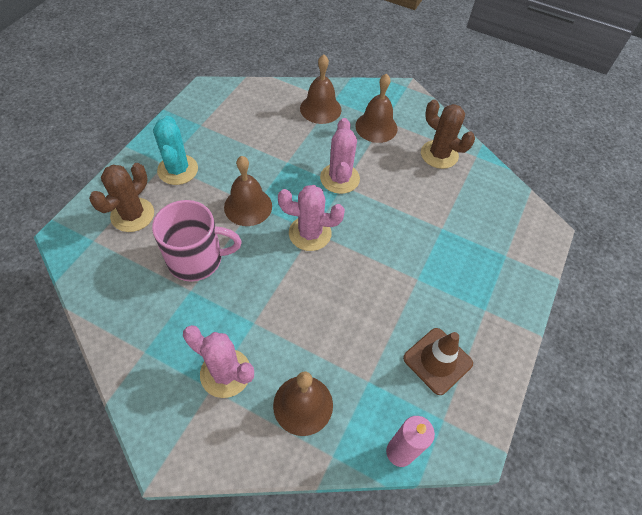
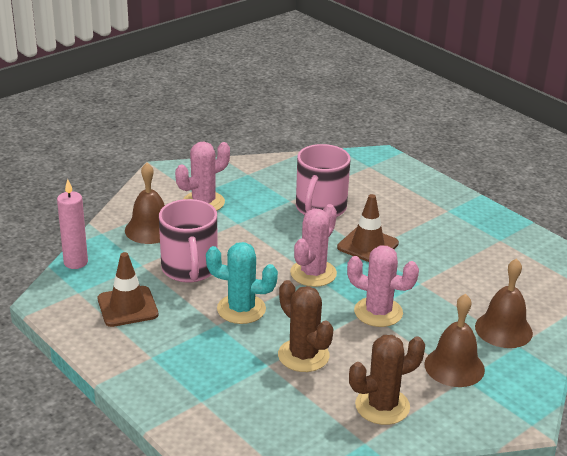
camera: 115 degrees right, 25 degrees down
brown cactus [89,163,154,232] -> brown cactus moved to [278,280,334,372]
turquoise cactus [153,116,198,185] -> turquoise cactus moved to [206,242,278,324]
brown bell [224,156,272,226] -> brown traffic cone [337,194,399,262]
none -> pink mug [159,199,217,283]

